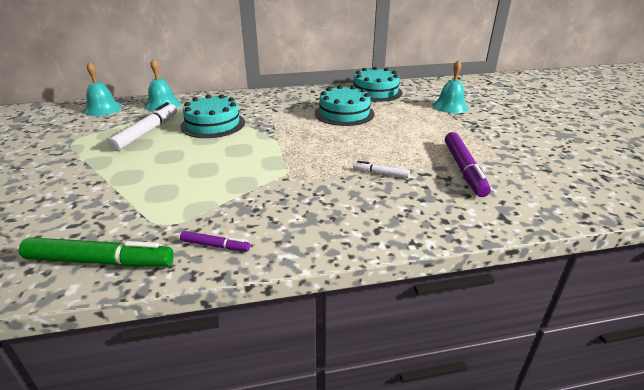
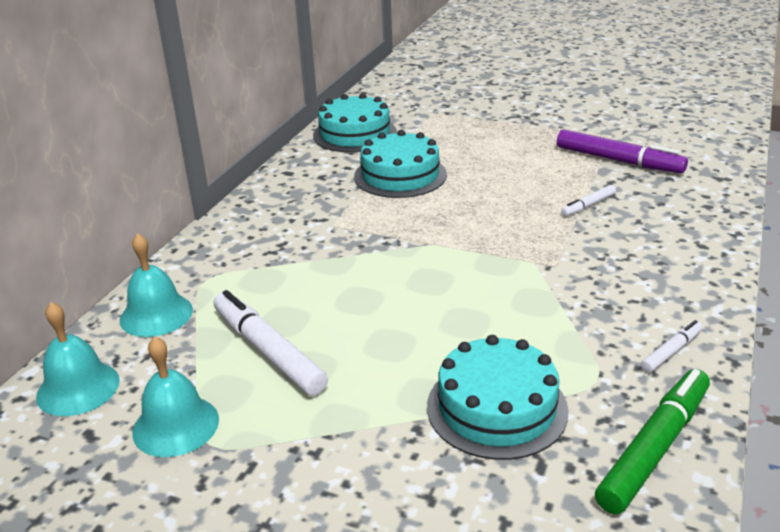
camera: 55 degrees left, 0 degrees up
turquoise cake [180,94,245,138] -> turquoise cake moved to [427,335,569,460]
purple marker [180,231,250,251] -> white marker [641,320,703,373]
turquoise bell [433,60,468,113] -> turquoise bell moved to [132,336,219,457]

